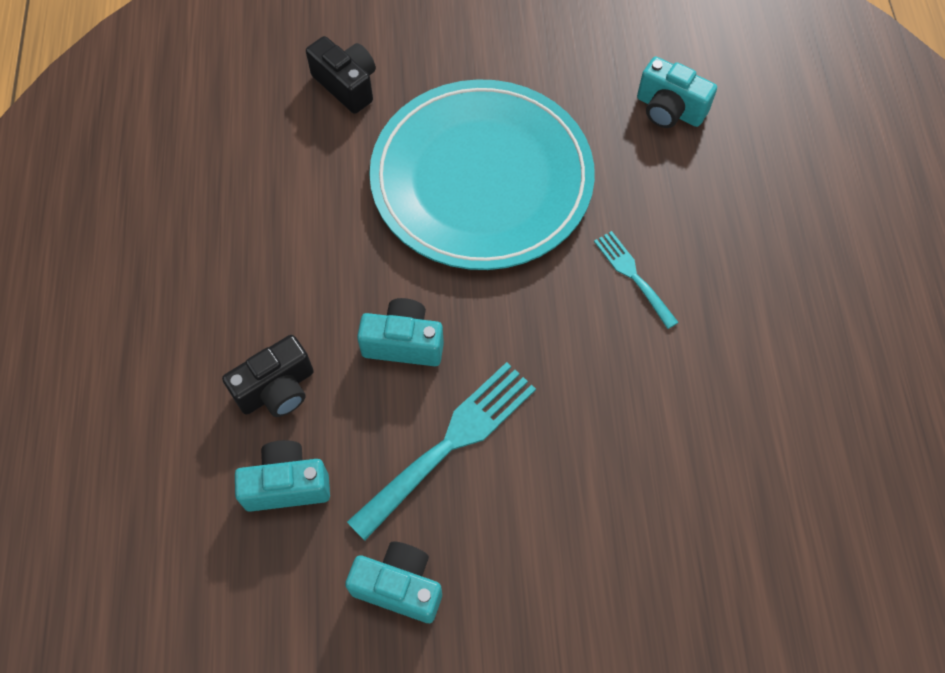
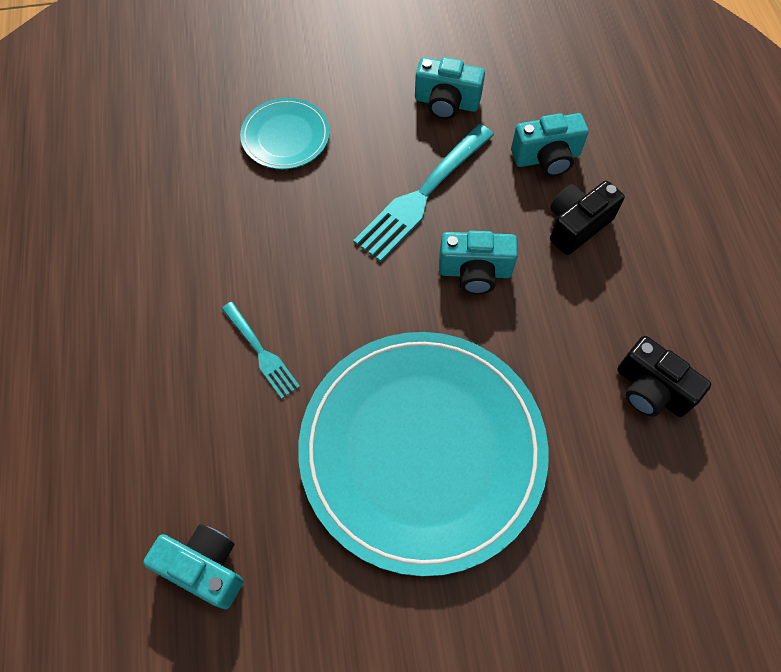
camera: 175 degrees right, 0 degrees up
black camera [306,36,376,114] -> black camera moved to [617,336,711,417]
none -> turquoise plate [240,98,330,169]

